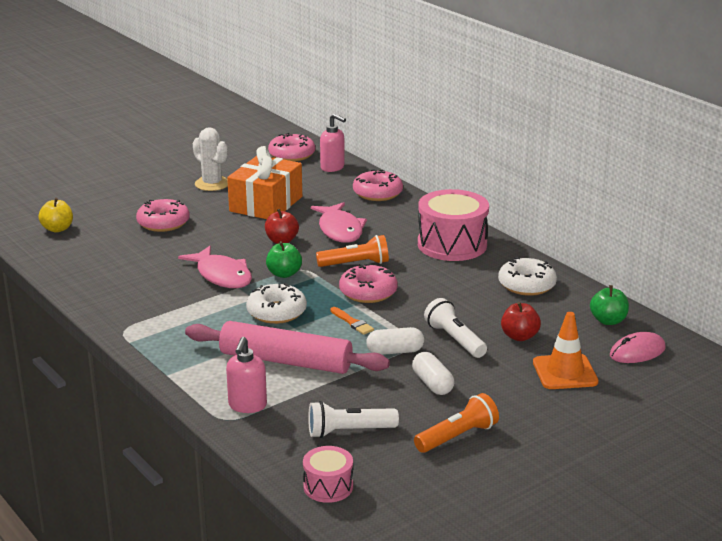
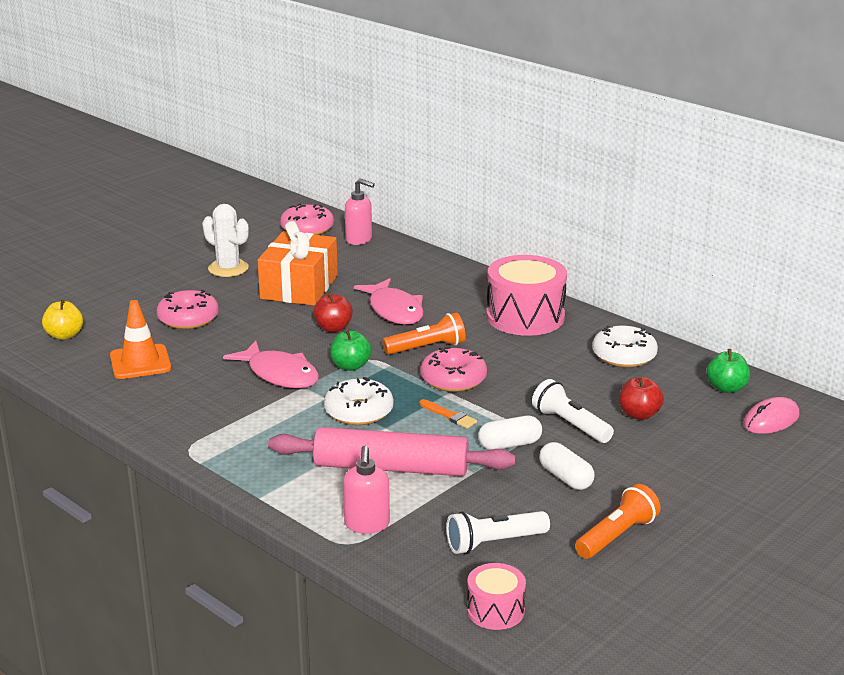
camera: 10 degrees left, 0 degrees up
pink donut [353,169,403,201] -> none
orange traffic cone [533,312,599,389] -> orange traffic cone moved to [110,300,171,379]

